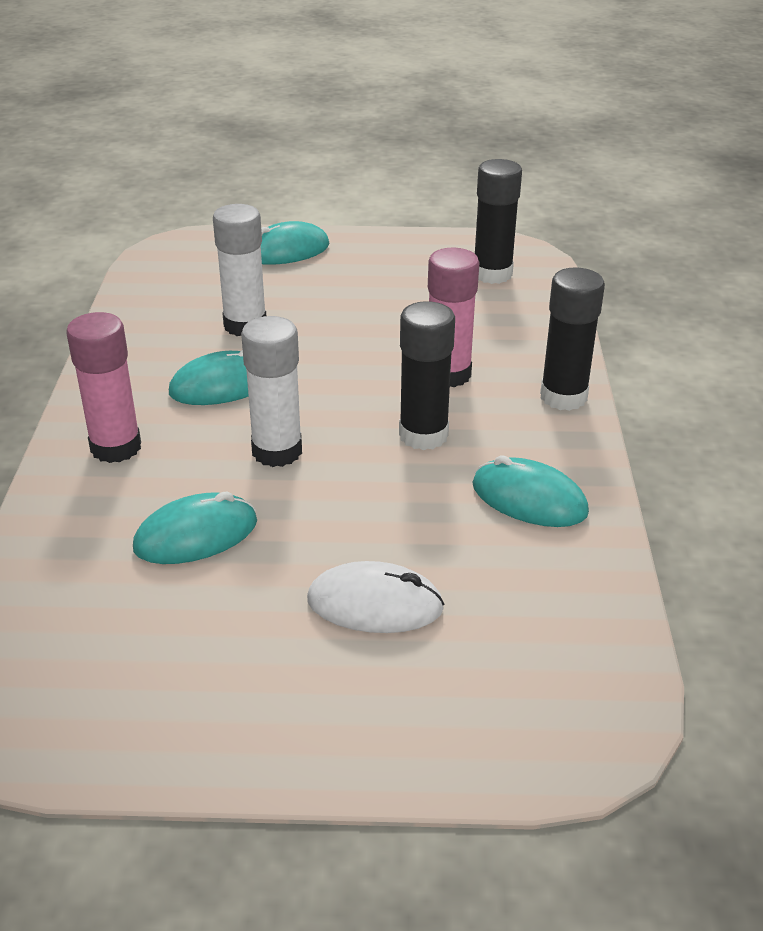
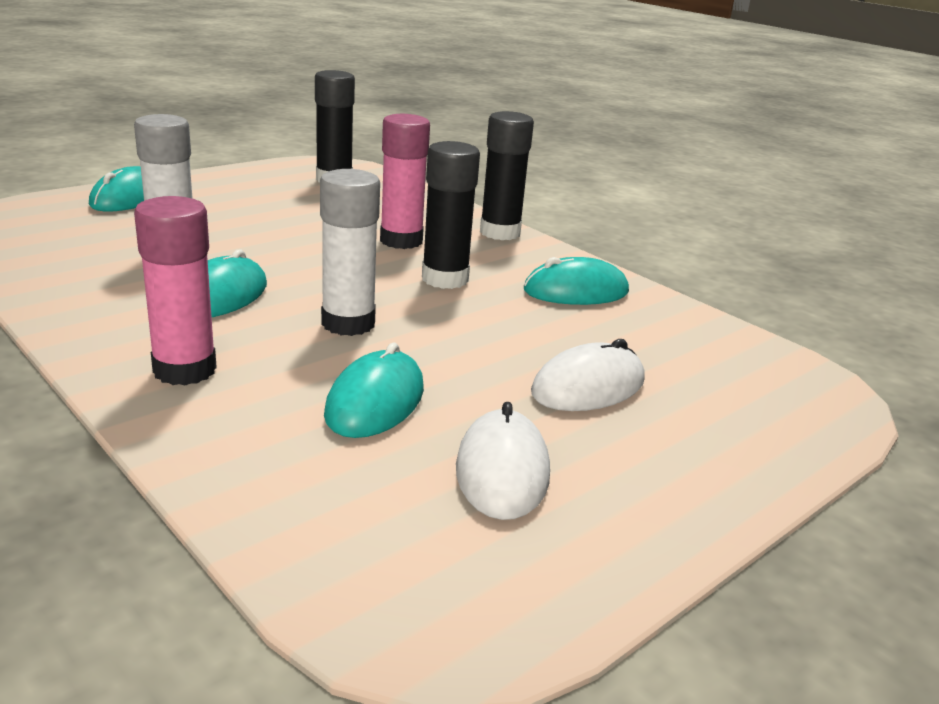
camera: 45 degrees left, 10 degrees down
none -> white mouse [456,402,550,520]

